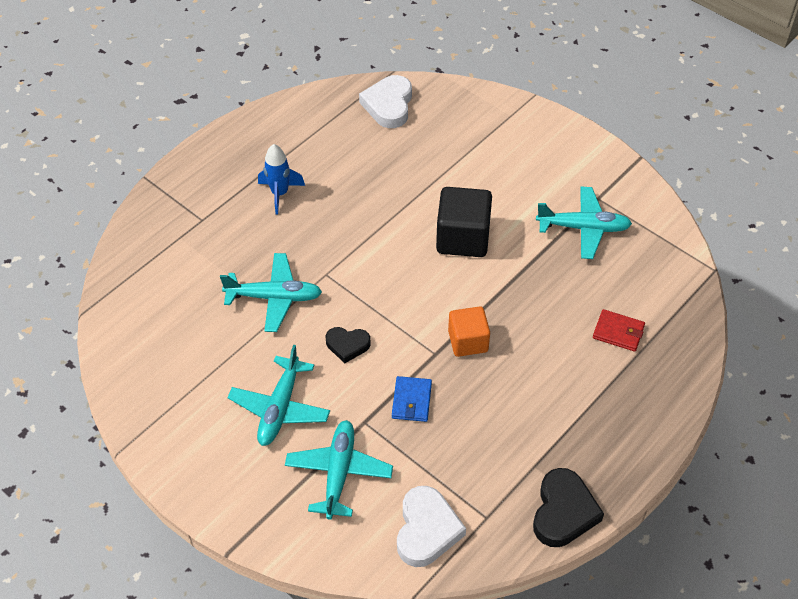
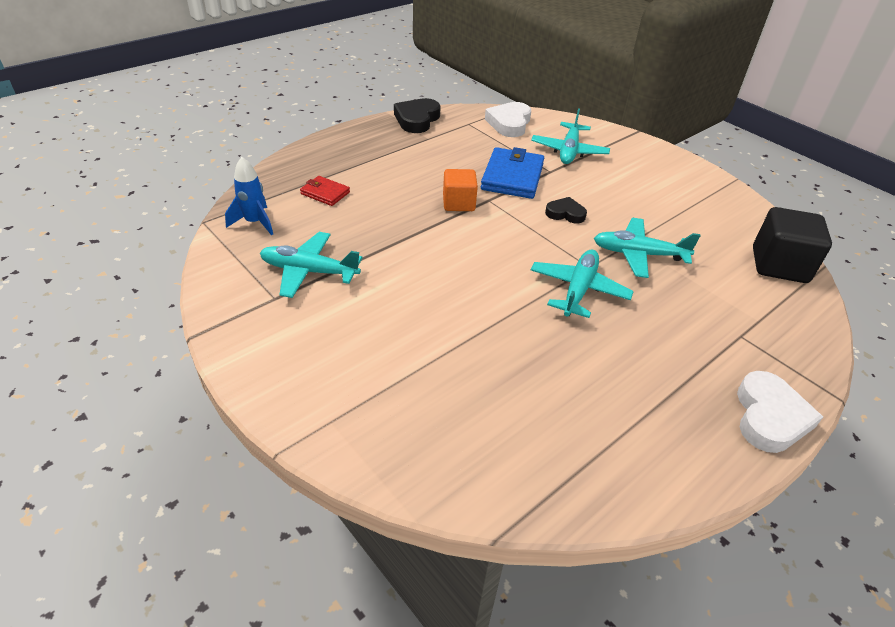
camera: 175 degrees left, 10 degrees down
turquoise plane [228,345,330,446] -> turquoise plane moved to [531,249,634,318]
blue rocket [258,144,305,215] -> blue rocket moved to [225,157,273,235]
white heart [359,75,412,128] -> white heart moved to [737,371,823,453]
blue wallet [392,376,432,422] -> blue wallet [481,147,544,199], size x1.83
black cube [436,187,492,257] -> black cube moved to [753,207,832,283]

